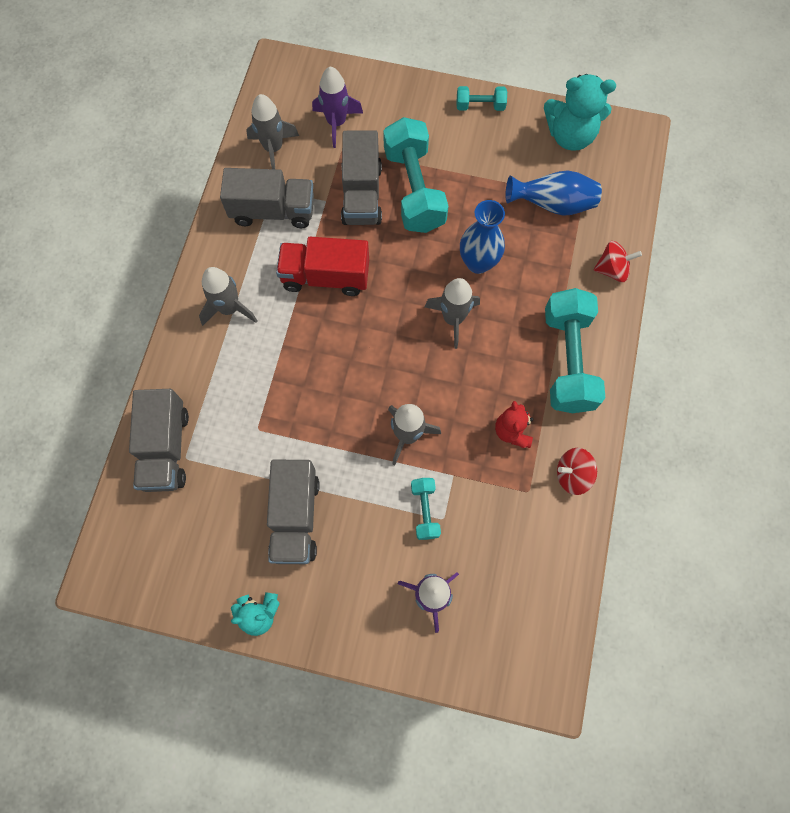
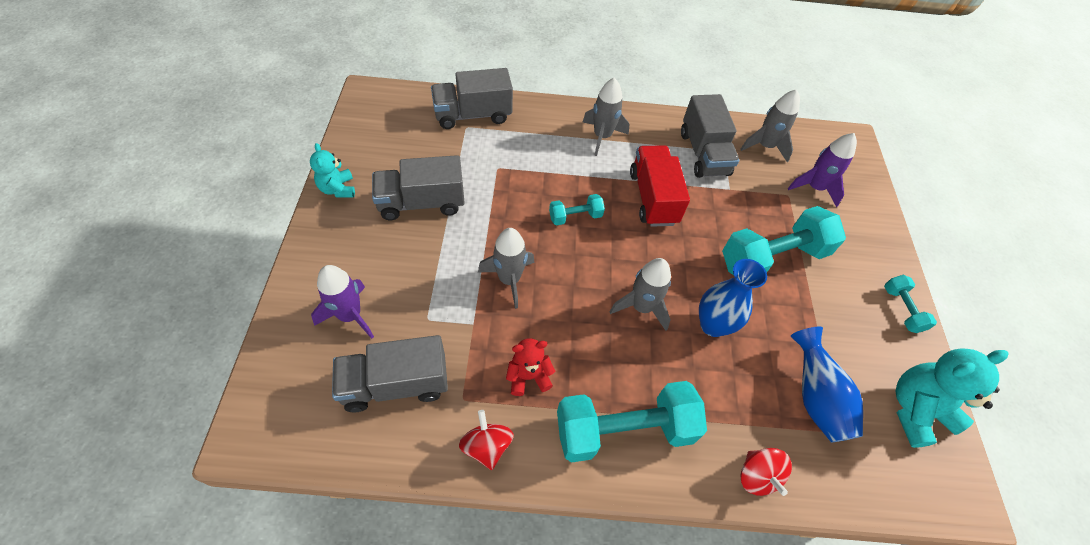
camera: 75 degrees right, 15 degrees down
grey truck [341,130,382,225] -> grey truck moved to [332,335,448,413]
turquoise dumbbell [411,478,441,540] -> turquoise dumbbell moved to [549,194,605,225]
turquoise teddy bear [544,74,616,151] -> turquoise teddy bear turned 75 degrees clockwise [895,348,1008,448]

